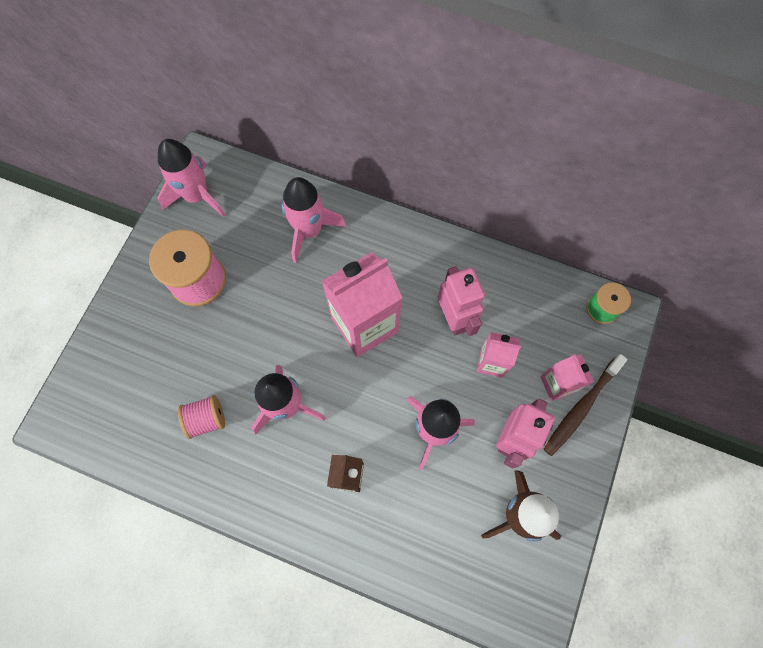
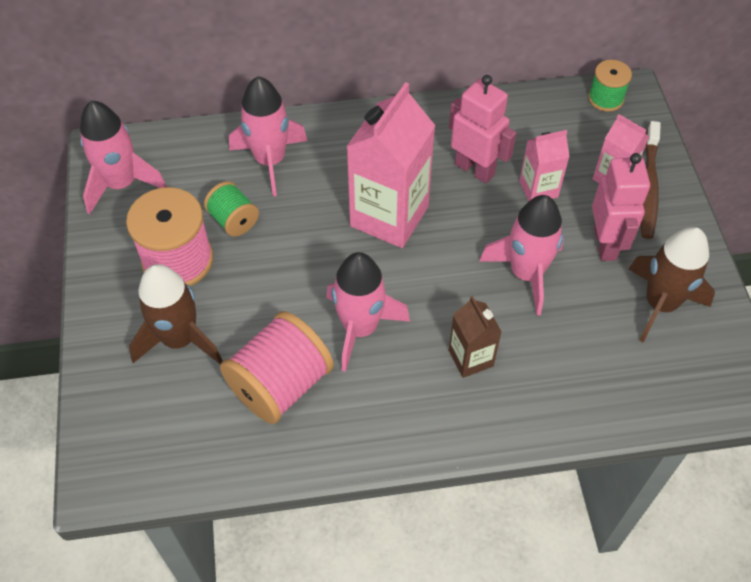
camera: 30 degrees left, 15 degrees down
pink spool [178,395,225,439] -> pink spool [220,311,334,424], size x1.79
none -> brown rocket [129,264,223,364]
none -> green spool [204,181,259,236]

